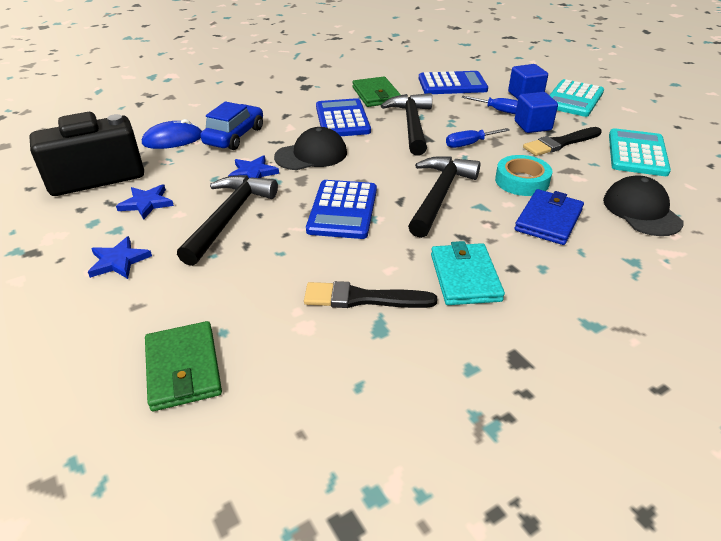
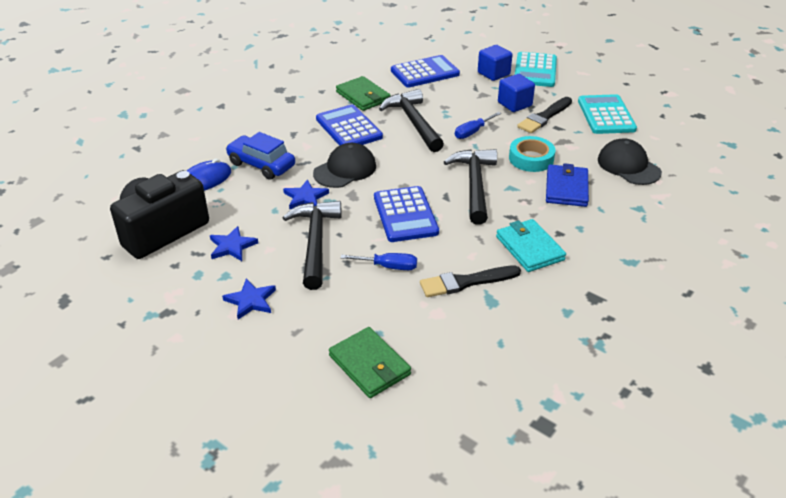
camera: 20 degrees left, 0 degrees up
blue car [200,102,263,150] -> blue car turned 60 degrees counterclockwise [226,132,295,180]
blue screwdriver [461,96,518,114] -> blue screwdriver moved to [340,253,417,270]

